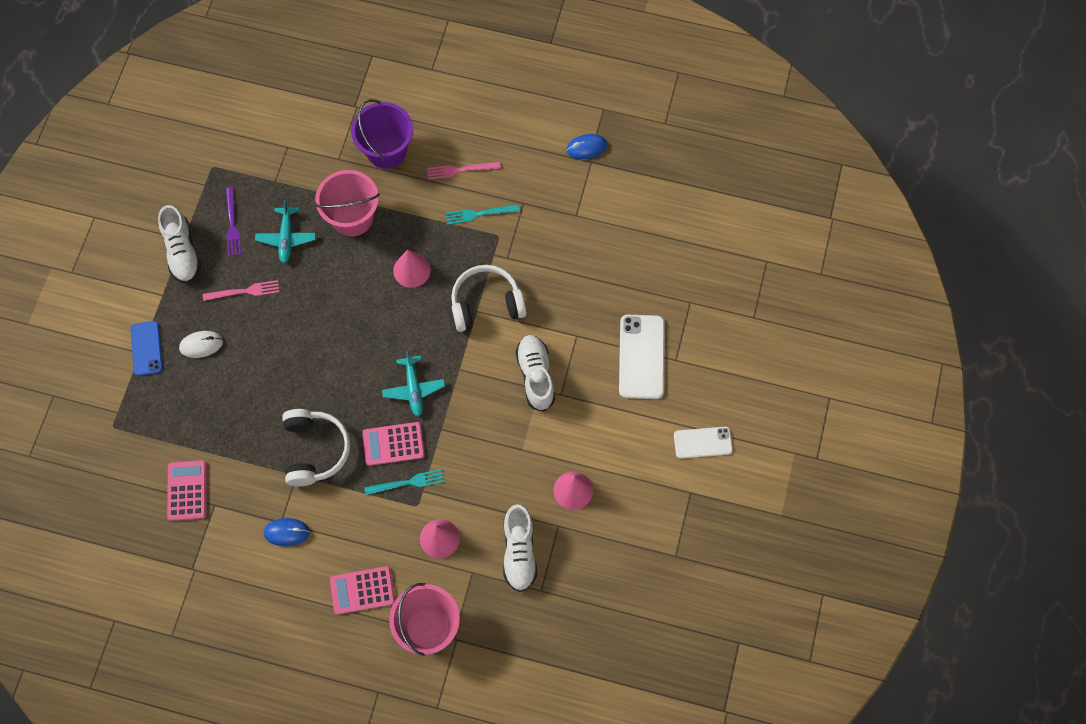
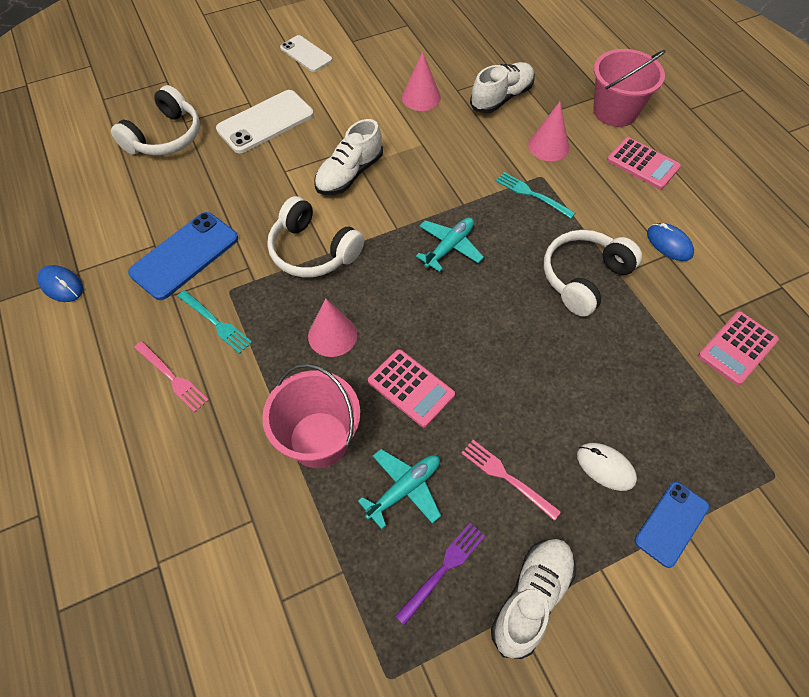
camera: 130 degrees left, 10 degrees down
purple bucket [351,99,413,169] -> none
pink calculator [362,422,425,466] -> pink calculator moved to [368,349,455,427]
none -> white headphones [111,85,200,156]
none -> blue phone [128,212,238,300]

